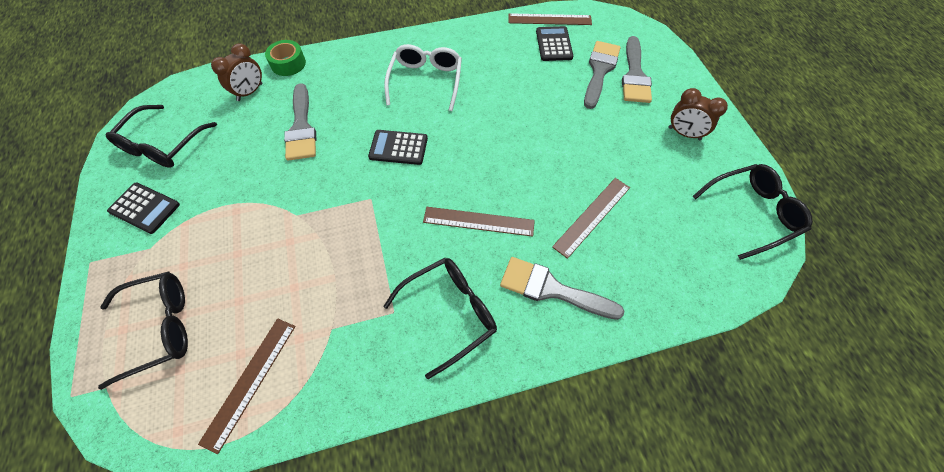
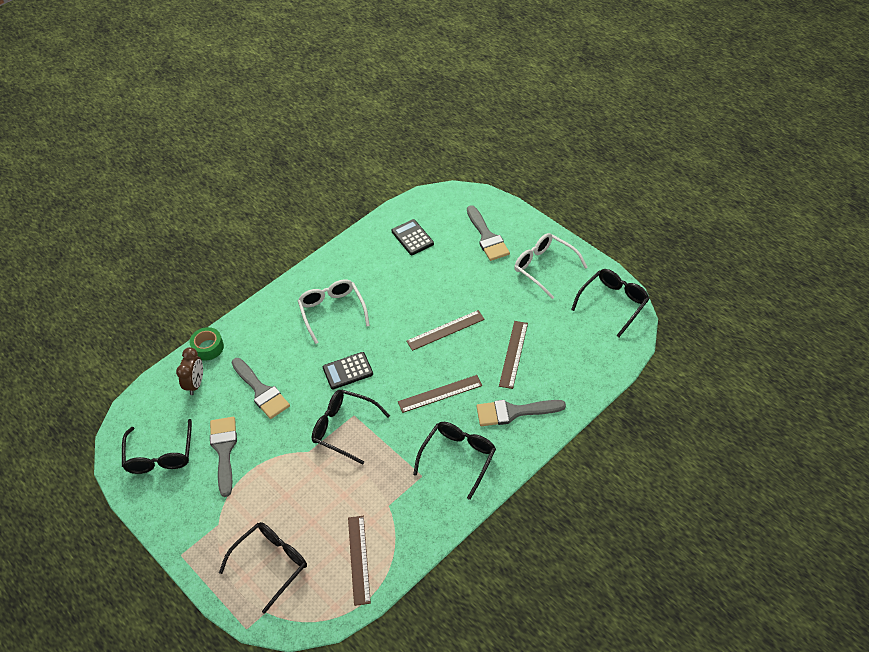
camera: 25 degrees left, 10 degrees down
black calculator [107,182,180,234] -> none
brown ruler [508,13,592,25] -> brown ruler moved to [406,310,485,351]
grey brush [584,41,621,109] -> grey brush moved to [210,417,237,497]
brown clock [669,88,728,140] -> white glasses [514,233,588,299]
none -> black glasses [312,390,390,465]

